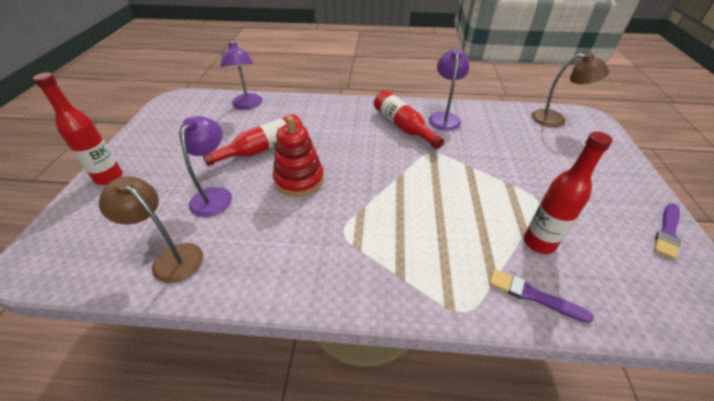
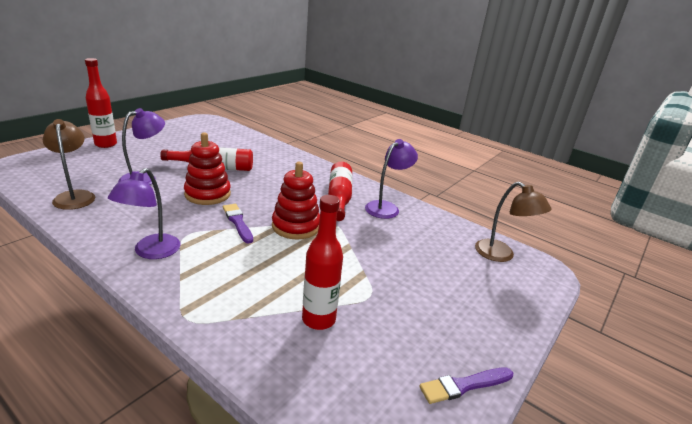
camera: 30 degrees right, 15 degrees down
purple lamp [221,40,262,110] -> purple lamp moved to [108,168,181,259]
purple brush [489,269,594,323] -> purple brush moved to [223,204,253,244]
none -> red stacking toy [272,162,320,240]

